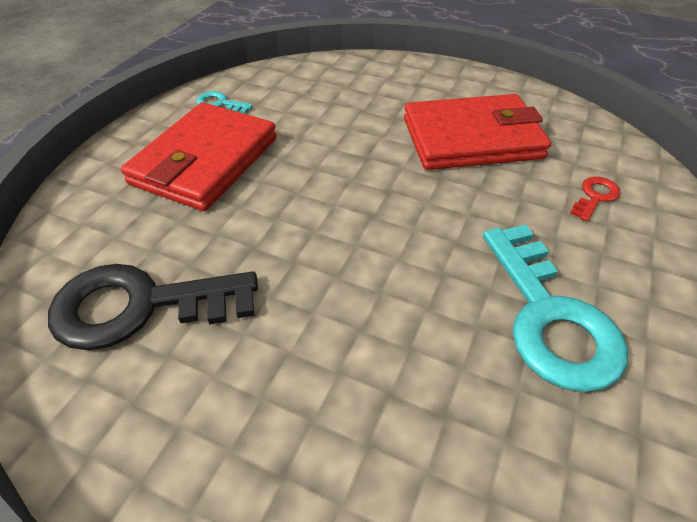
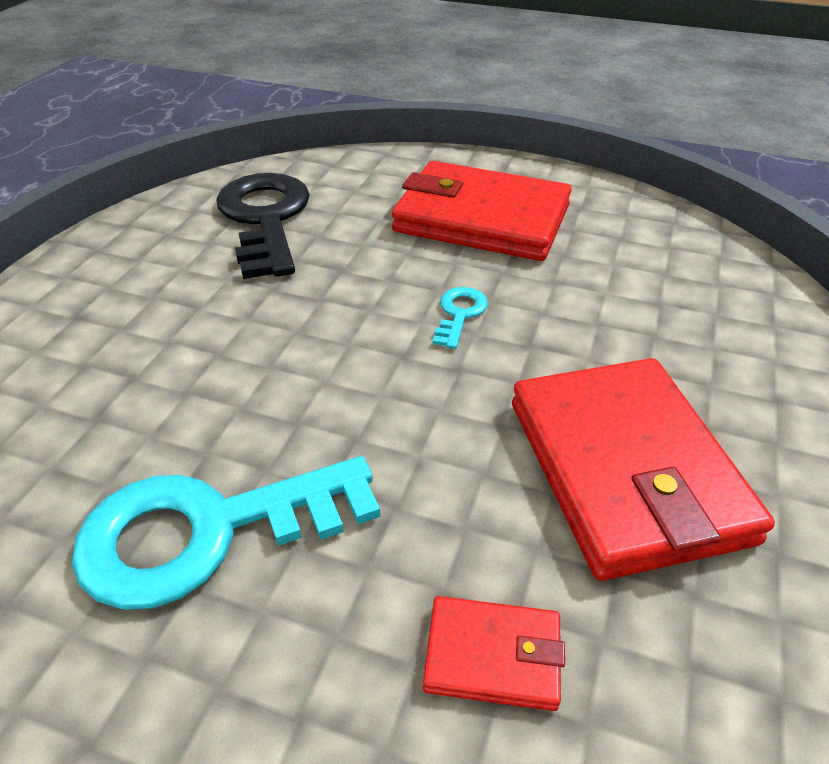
camera: 85 degrees right, 5 degrees down
turquoise key [196,91,253,114] -> turquoise key moved to [433,287,488,349]
red key [570,177,620,222] -> red wallet [423,596,565,711]

